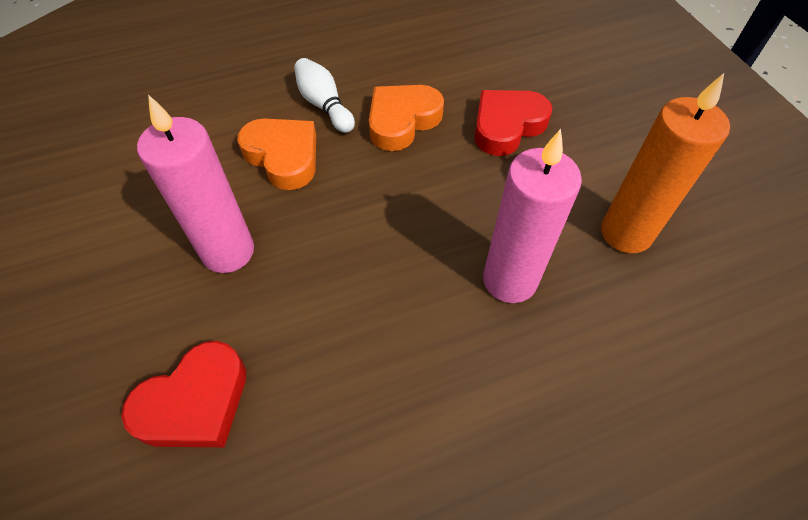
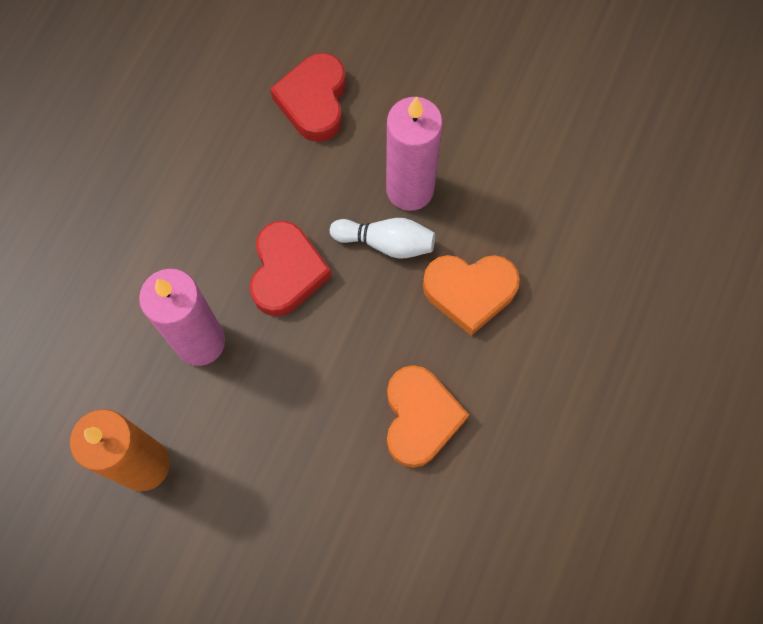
camera: 135 degrees right, 15 degrees up
white bowling pin [294,58,355,133] -> white bowling pin moved to [330,218,435,259]
red heart [475,90,552,156] -> red heart moved to [250,221,332,317]

